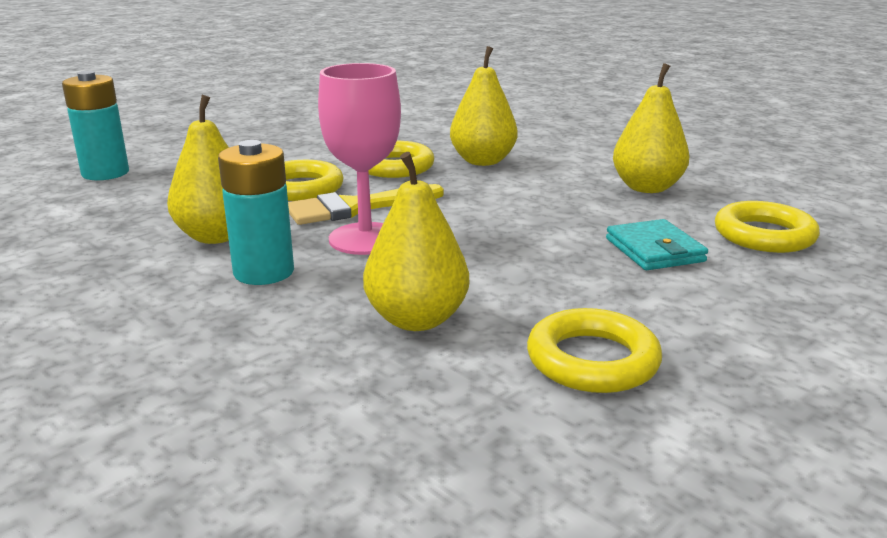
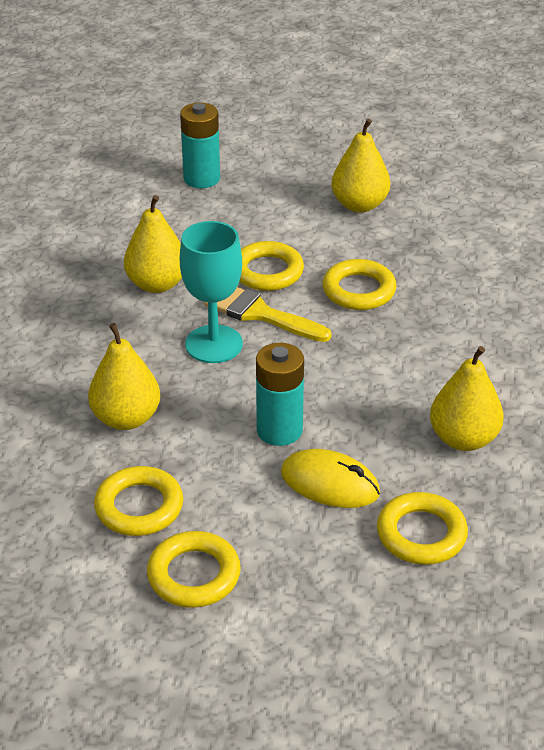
camera: 55 degrees right, 15 degrees up
turquoise battery [218,140,294,285] -> turquoise battery moved to [256,343,304,446]
pink goblet [318,63,401,255] -> turquoise goblet [179,221,243,363]
yellow pear [450,46,518,166] -> yellow pear moved to [331,119,390,213]
turquoise wallet [606,219,708,270] -> yellow mouse [281,449,380,508]
none -> yellow ring [147,531,241,608]

